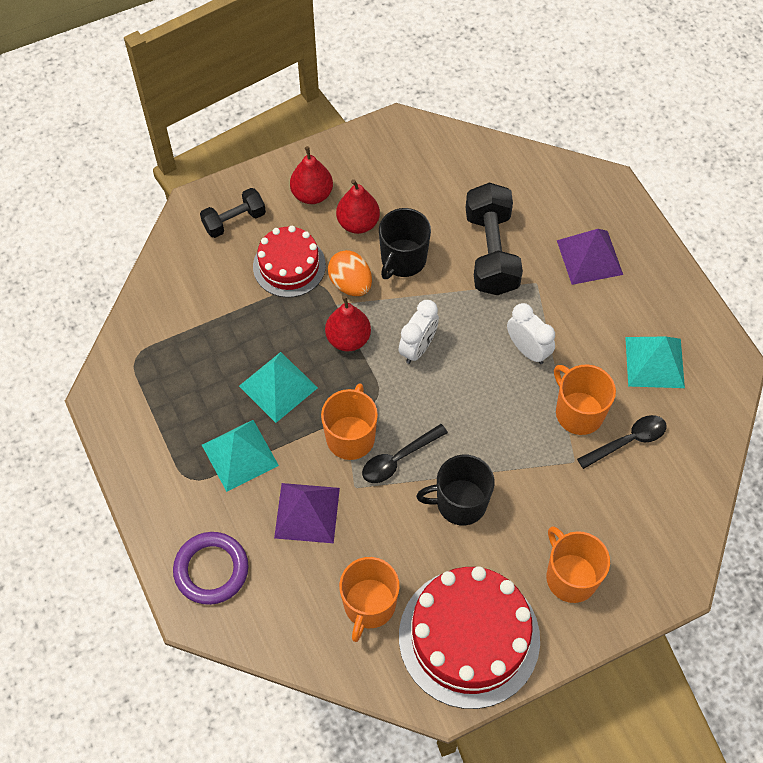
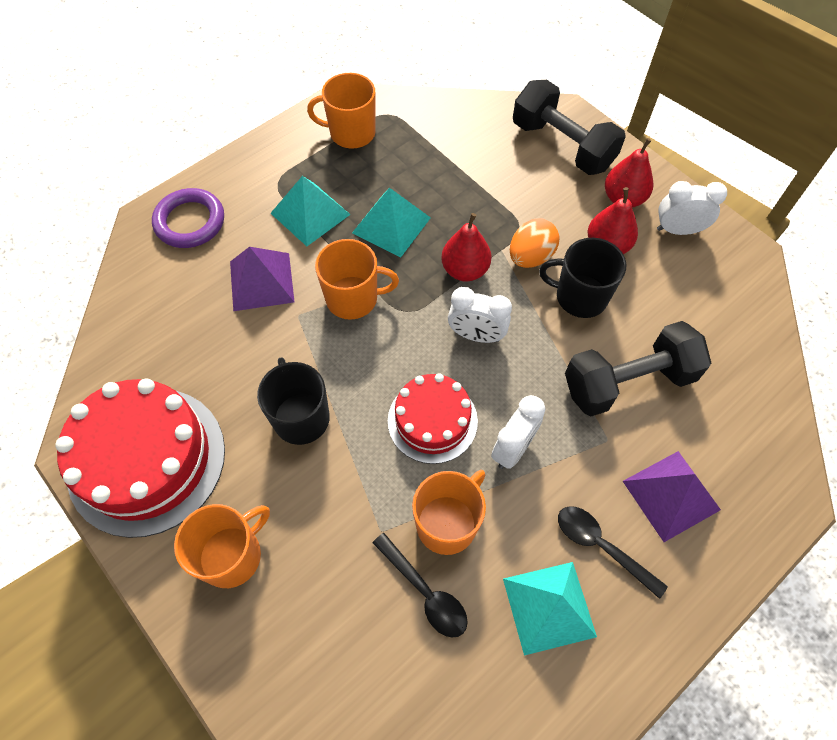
camera: 75 degrees right, 0 degrees up
black dumbbell [200,188,266,238] -> black dumbbell [513,80,626,175], size x1.70
red cake [253,226,326,297] -> red cake moved to [388,373,478,464]
orange mug [339,557,400,642] -> orange mug moved to [307,73,376,149]
black spoon [362,424,448,483] -> black spoon moved to [558,506,668,599]
none -> white clock [657,181,727,235]

